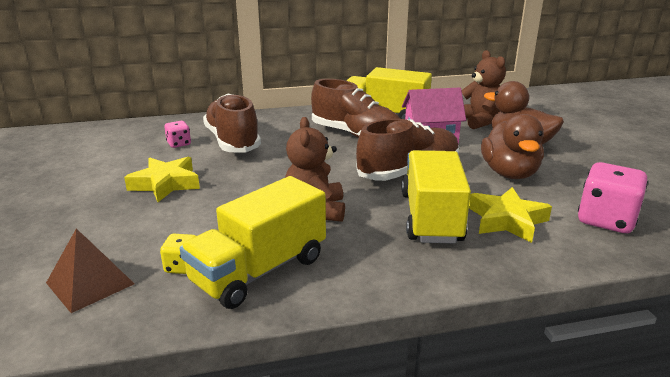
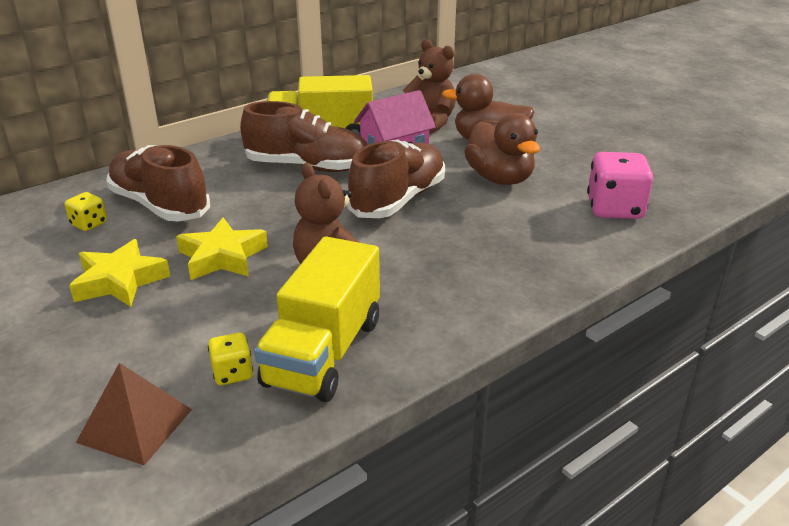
camera: 25 degrees left, 5 degrees up
pink dice [164,121,191,148] -> yellow dice [65,192,107,231]
yellow truck [402,150,471,244] -> none
yellow star [469,187,552,243] -> yellow star moved to [176,218,268,280]

